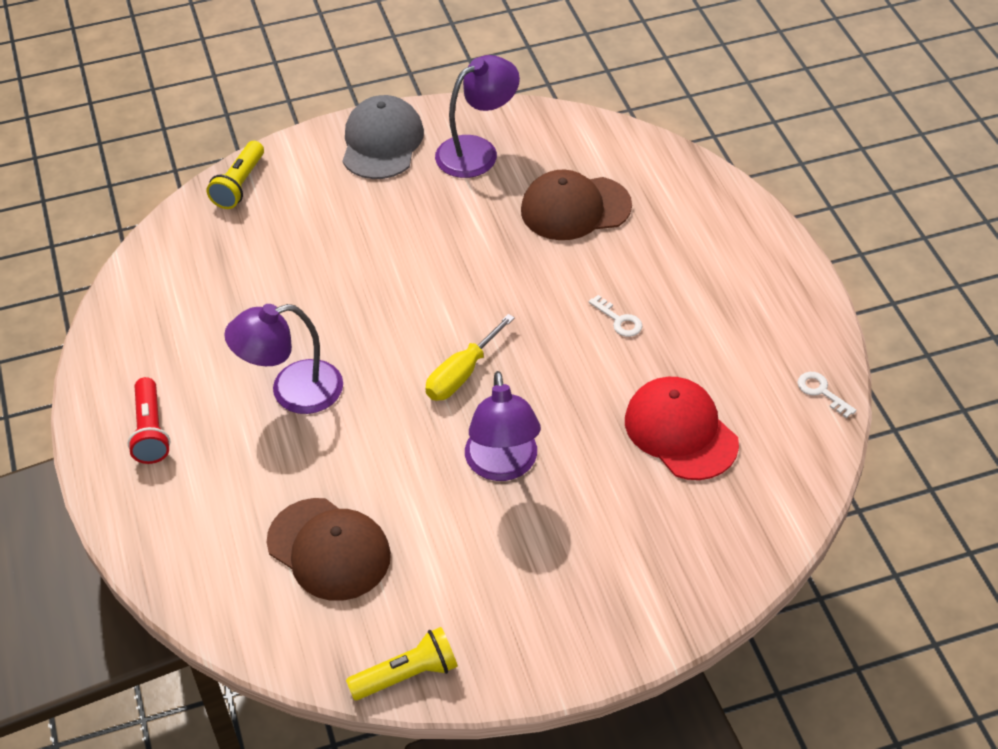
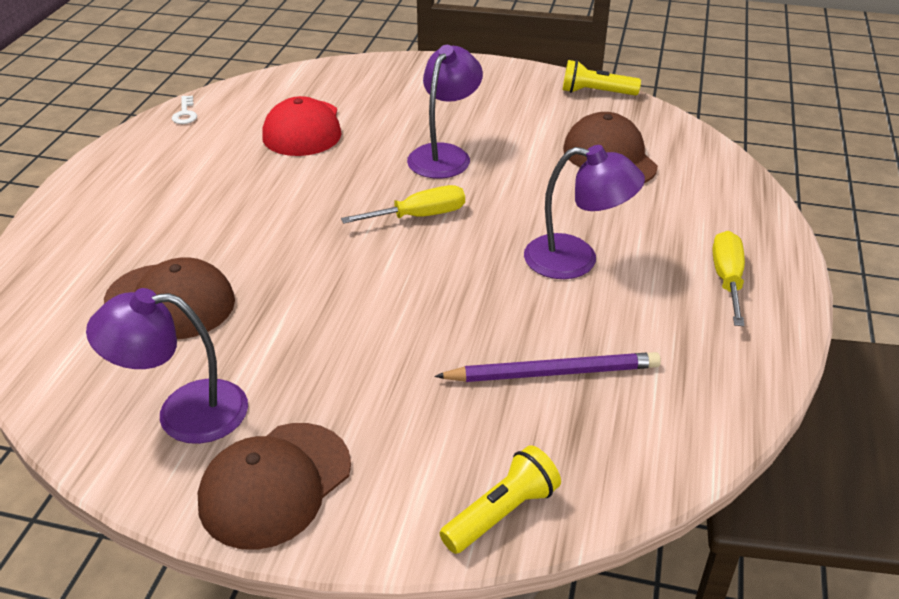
camera: 150 degrees left, 10 degrees down
red flashlight [128,377,170,464] -> yellow screwdriver [713,231,745,326]
grey cap [342,95,424,179] -> brown cap [198,423,351,550]
white key [588,295,642,337] -> none
none -> purple pencil [434,352,661,382]

